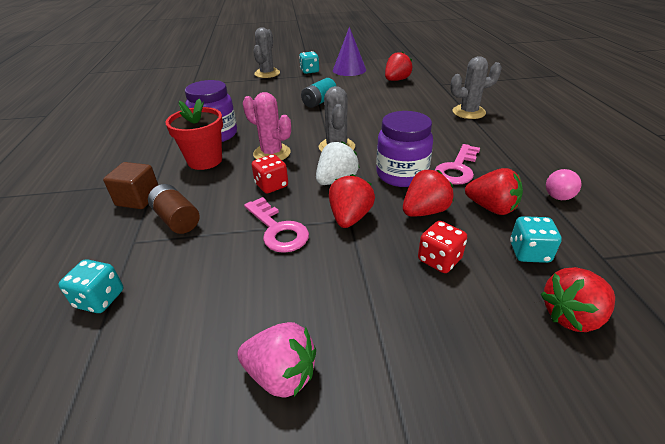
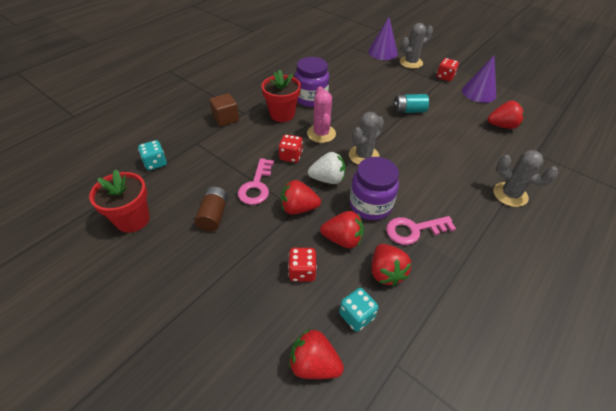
camera: 45 degrees right, 10 degrees up
brown battery [148,184,200,234] -> brown battery moved to [194,186,228,231]
pink strawberry [237,322,316,398] -> none
turquoise dice [299,51,319,74] -> red dice [437,58,459,81]
red strawberry [329,174,375,228] -> red strawberry turned 150 degrees counterclockwise [281,180,321,215]
pink ball [546,169,581,200] -> none
none -> red flower pot [89,169,150,233]
none -> purple cone [368,17,398,60]

